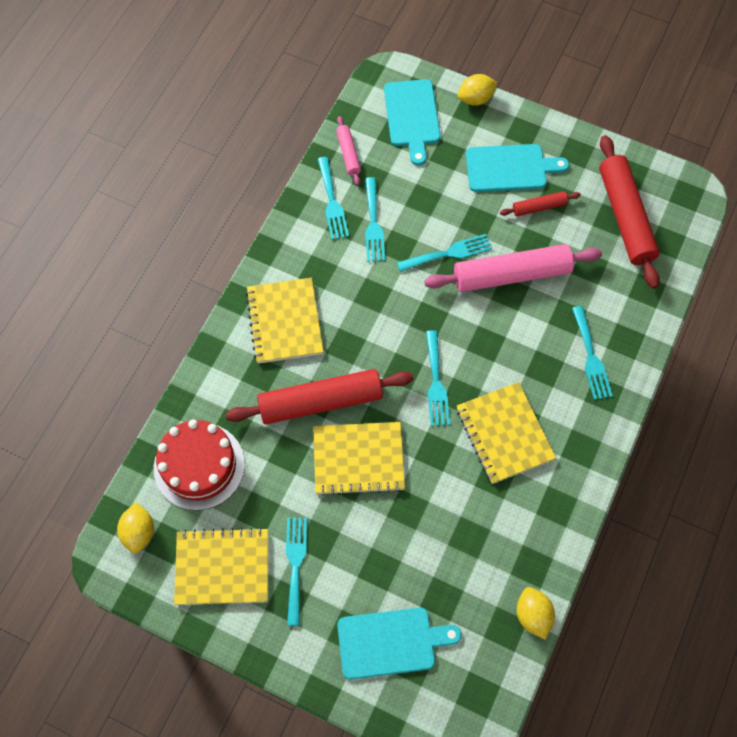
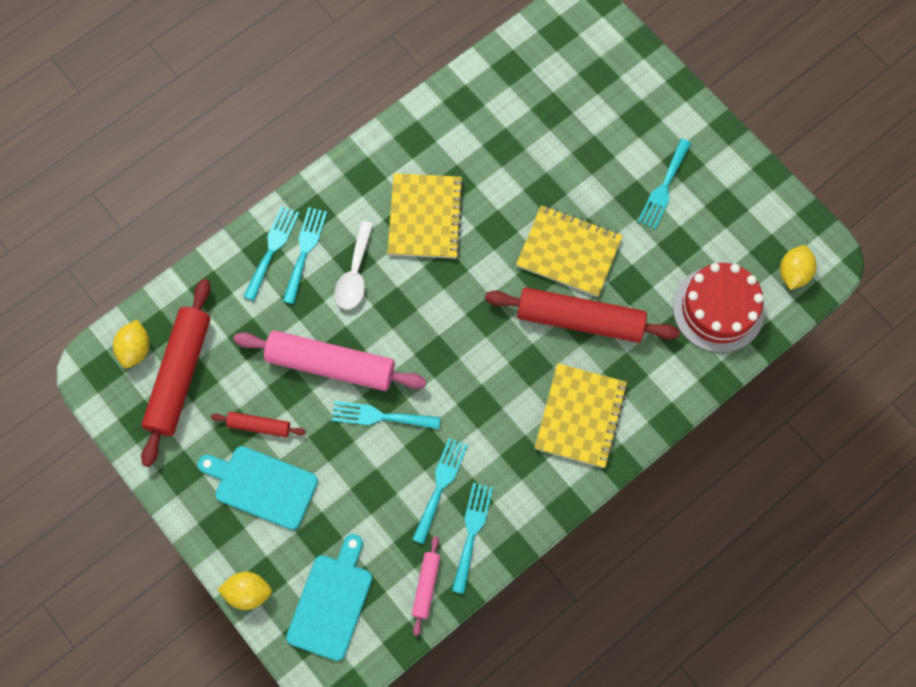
camera: 155 degrees left, 5 degrees up
yellow notebook [174,527,268,605] -> none
turquoise cutting board [337,608,461,680] -> none
turquoise fork [426,330,450,426] -> turquoise fork moved to [243,206,299,301]
yellow lemon [517,587,555,639] -> yellow lemon moved to [113,319,150,368]
none -> white spoon [335,221,373,309]

